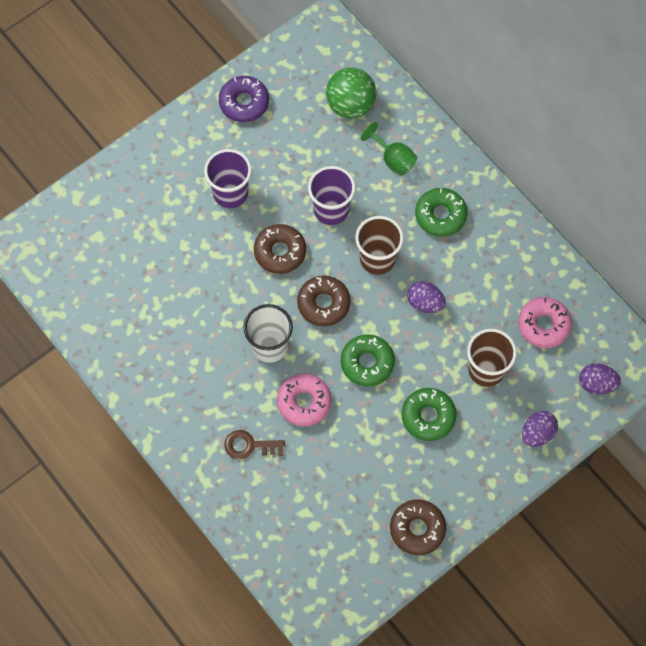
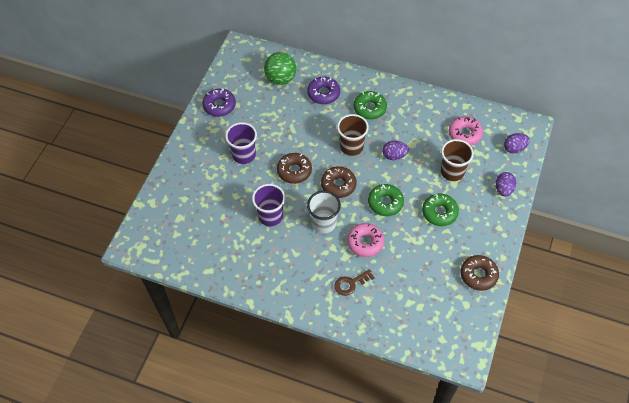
camera: 30 degrees left, 10 degrees down
purple cup [308,166,355,225] -> purple cup moved to [252,184,285,226]
green goblet [360,122,417,176] -> purple donut [307,77,340,104]

